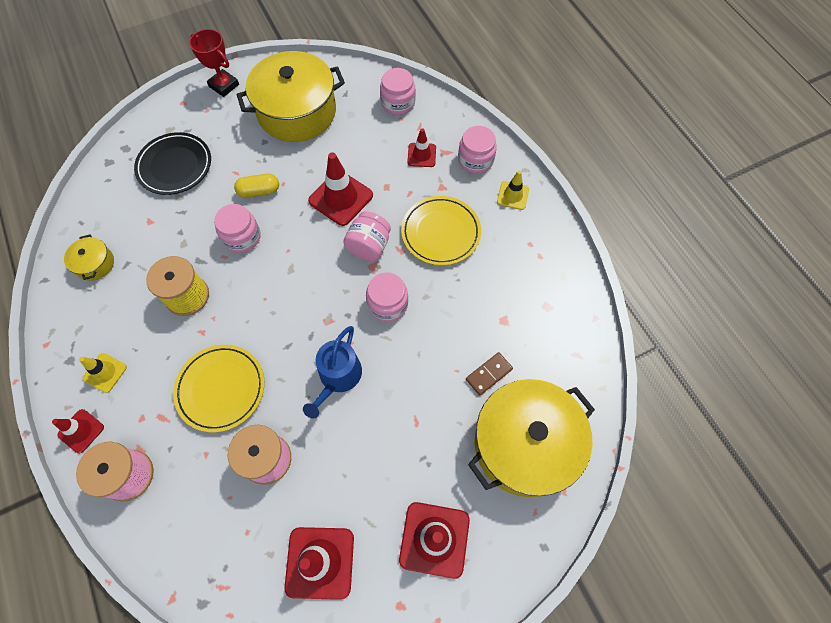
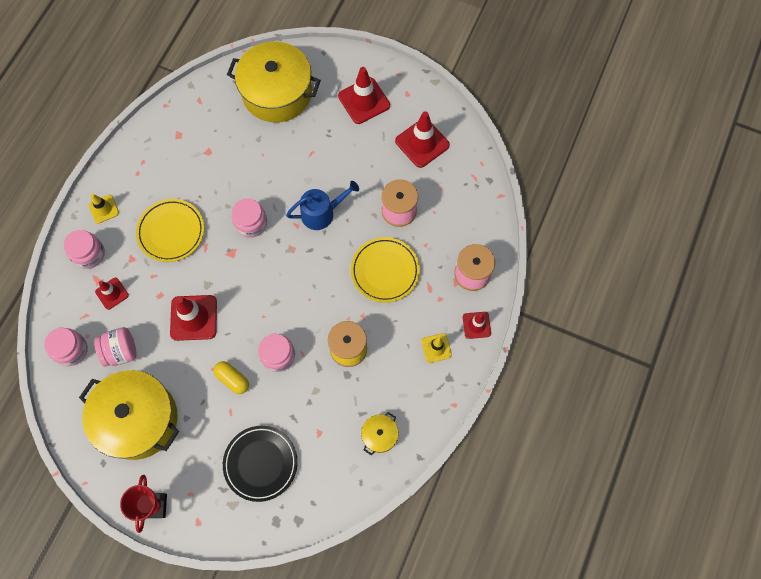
camera: 130 degrees left, 5 degrees up
pink jar [343,211,391,261] -> pink jar moved to [94,327,137,367]
brown domino [466,352,513,395] -> none

